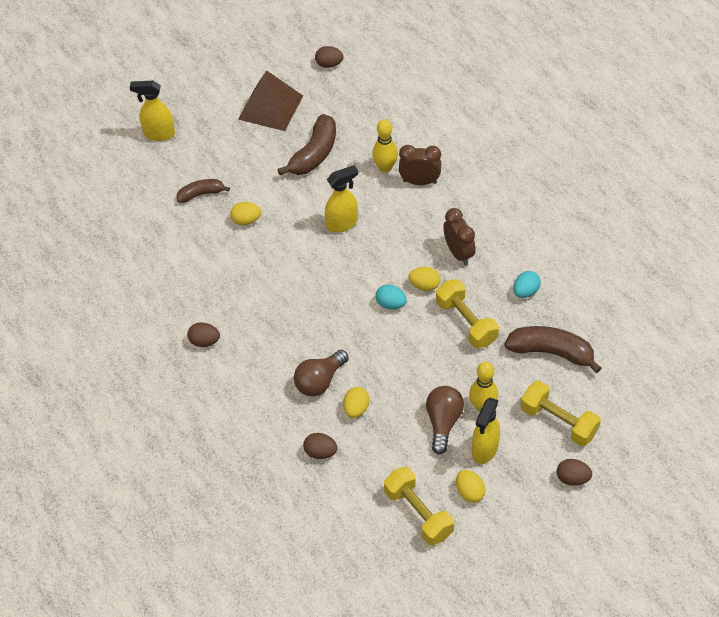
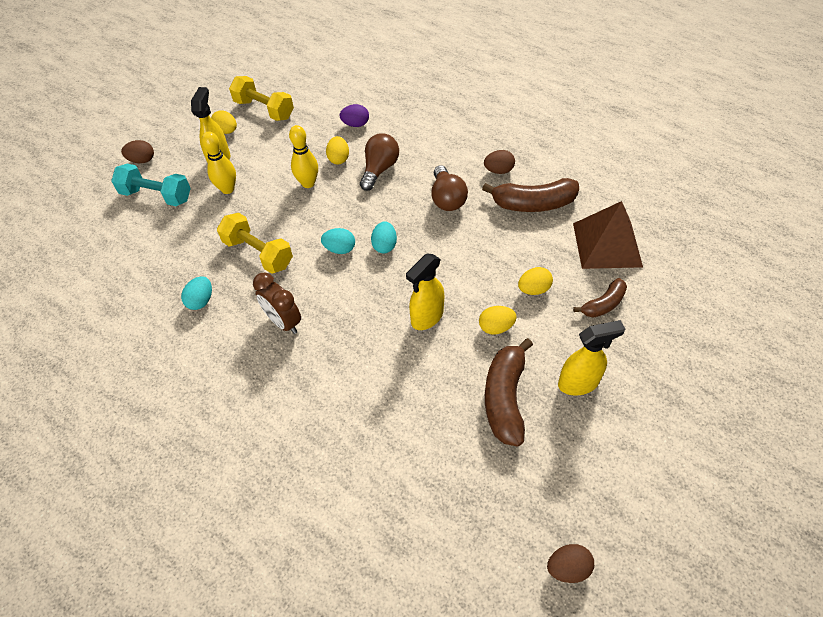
camera: 160 degrees right, 0 degrees up
yellow spray bottle [130,81,175,141] -> yellow spray bottle moved to [558,320,625,396]
brown pyramid [238,70,303,131] -> brown pyramid moved to [573,201,643,269]
brown egg [303,433,338,459] -> purple egg [339,104,369,127]
yellow bowling pin [372,119,398,173] -> yellow bowling pin moved to [289,125,318,188]
brown clock [399,145,441,185] -> none
yellow egg [408,267,440,291] -> yellow egg moved to [479,306,517,334]
brown light bulb [426,386,464,455] -> brown light bulb moved to [431,165,468,211]
brown banana [504,326,602,373] -> brown banana moved to [482,178,579,212]
yellow dumbbell [520,381,601,446] -> turquoise dumbbell [111,164,191,206]
none -> turquoise egg [371,221,397,253]

